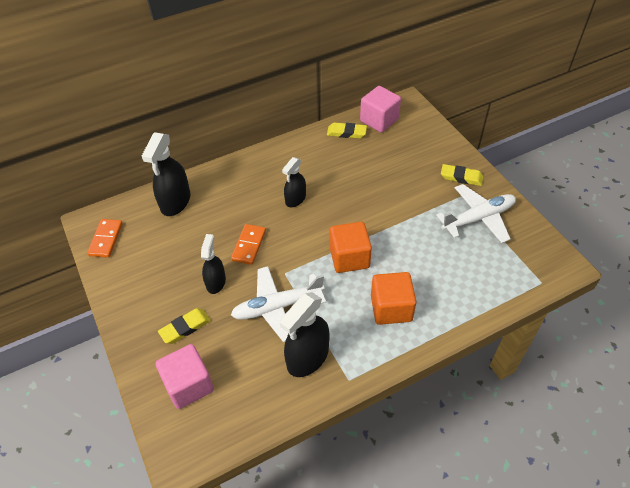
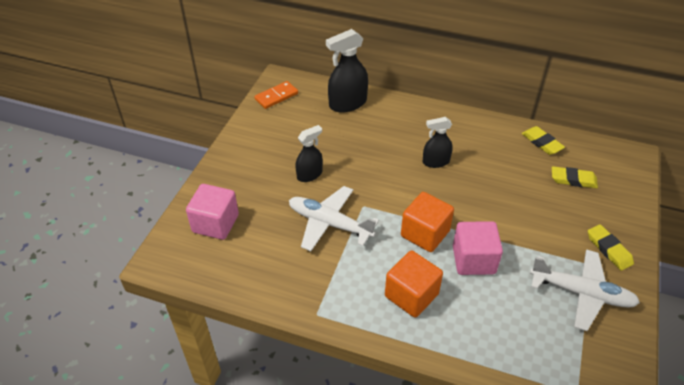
camera: 45 degrees right, 5 degrees down
yellow eraser [158,308,211,344] -> yellow eraser moved to [552,166,598,188]
orange domino [231,224,266,265] -> none
black spray bottle [280,292,330,377] -> none
pink cube [360,86,401,133] -> pink cube moved to [453,221,503,275]

